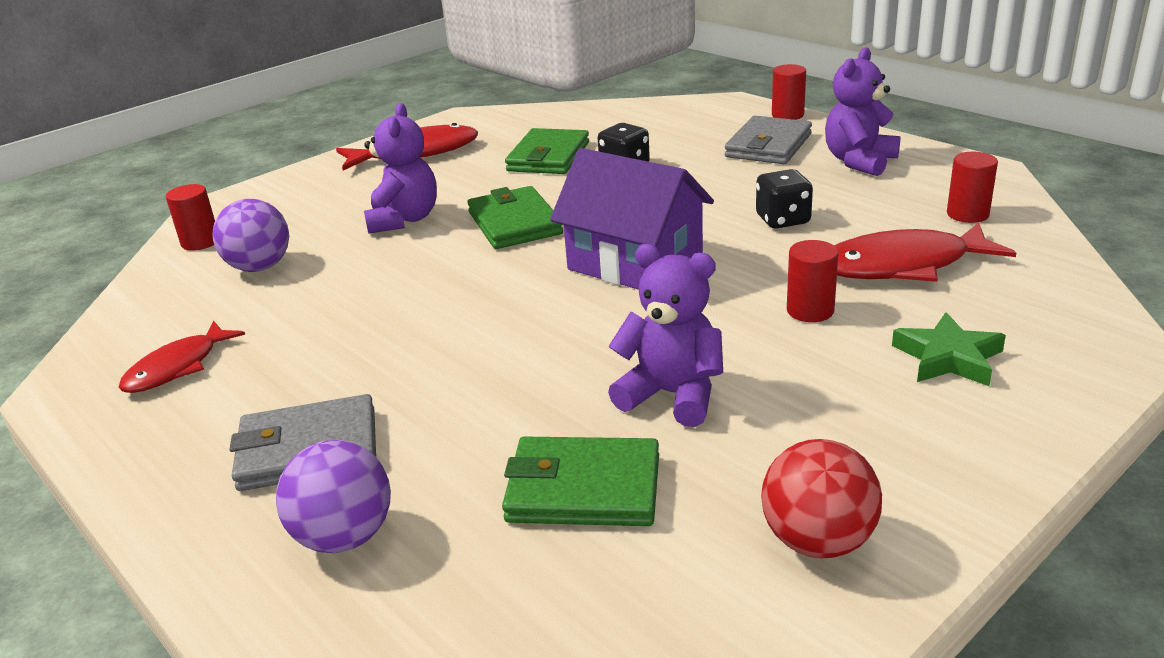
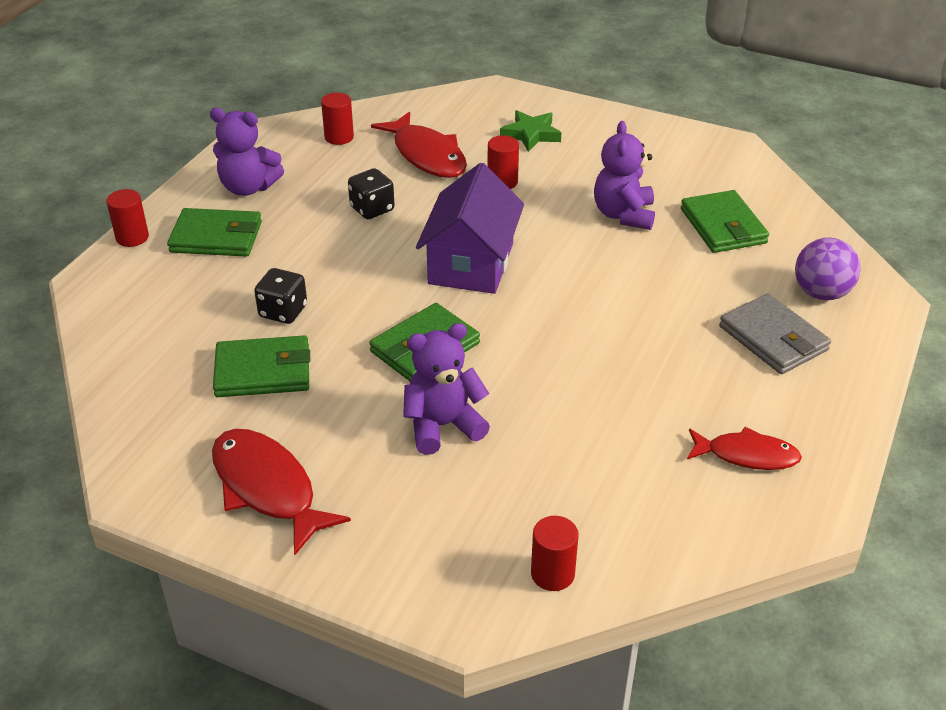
camera: 115 degrees left, 10 degrees up
purple ball [212,199,289,272] -> none
grey wallet [725,116,812,164] -> green wallet [167,208,262,257]
red ball [761,439,882,558] -> none

